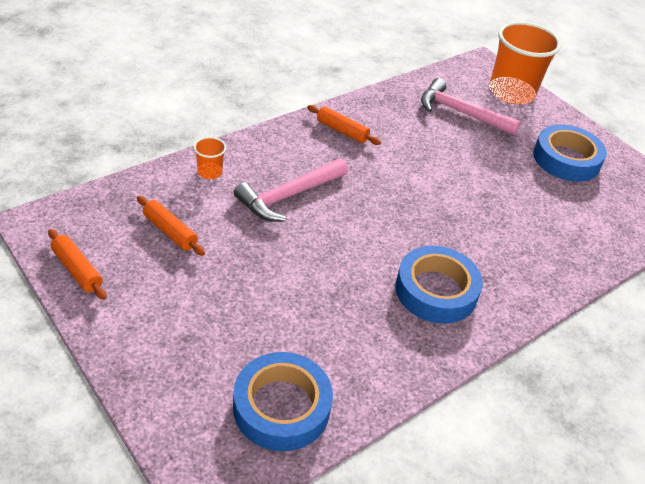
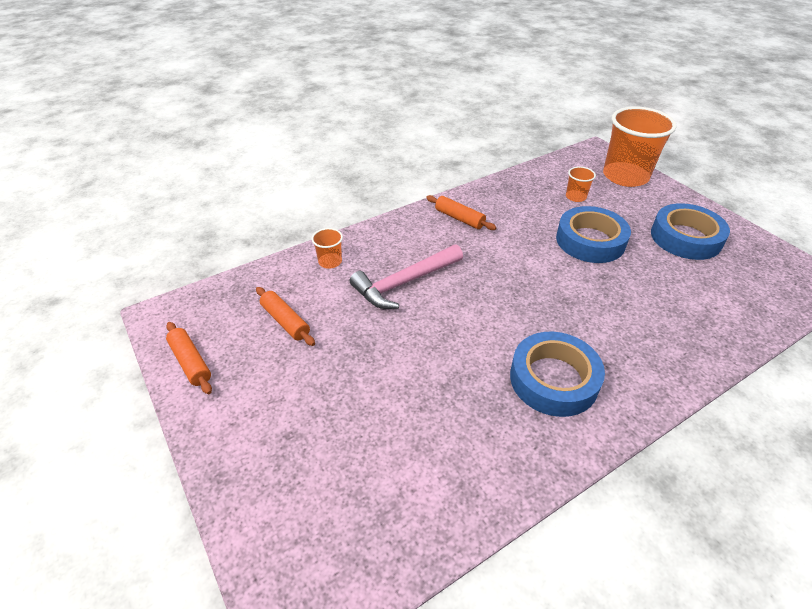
camera: 10 degrees right, 0 degrees up
blue tape [233,352,333,451] -> blue tape moved to [556,206,631,263]
pink hammer [421,78,521,135] -> orange cup [566,166,596,202]

